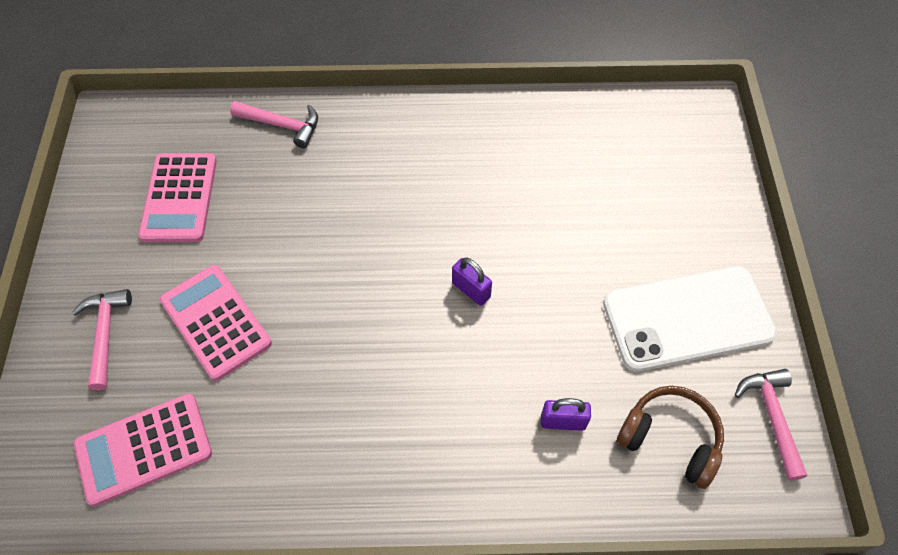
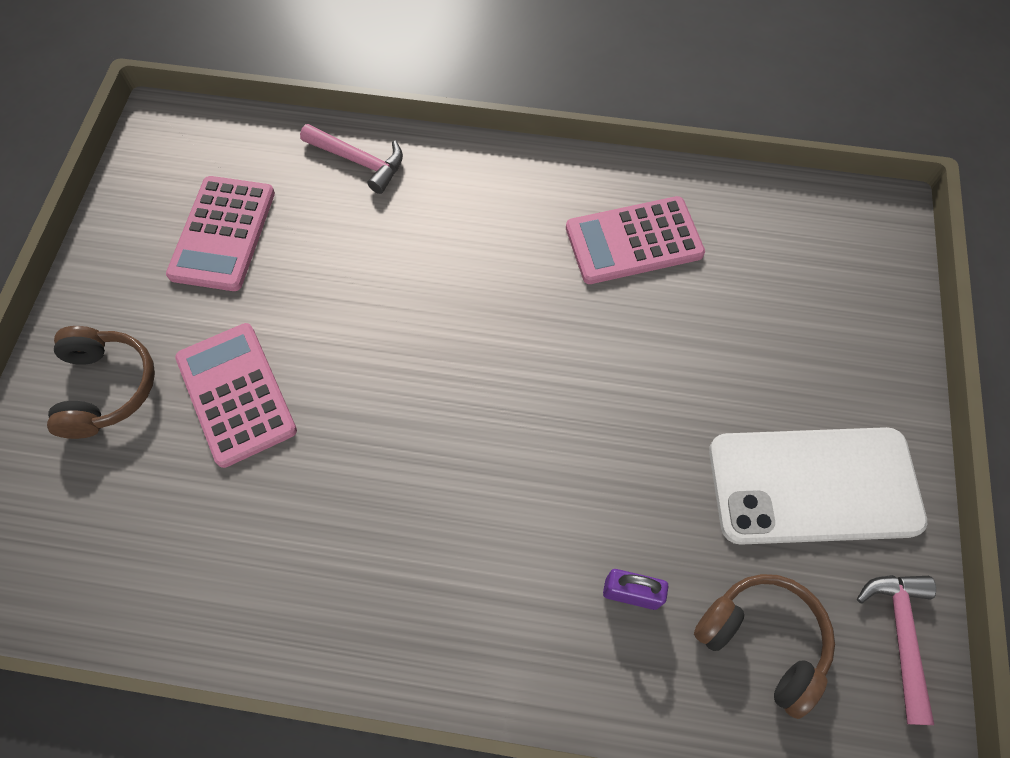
camera: 10 degrees right, 5 degrees up
pink hammer [72,289,132,390] -> brown headphones [47,326,155,439]
pink calculator [73,393,212,506] -> pink calculator moved to [566,196,705,284]
purple padlock [452,258,492,306] -> none

